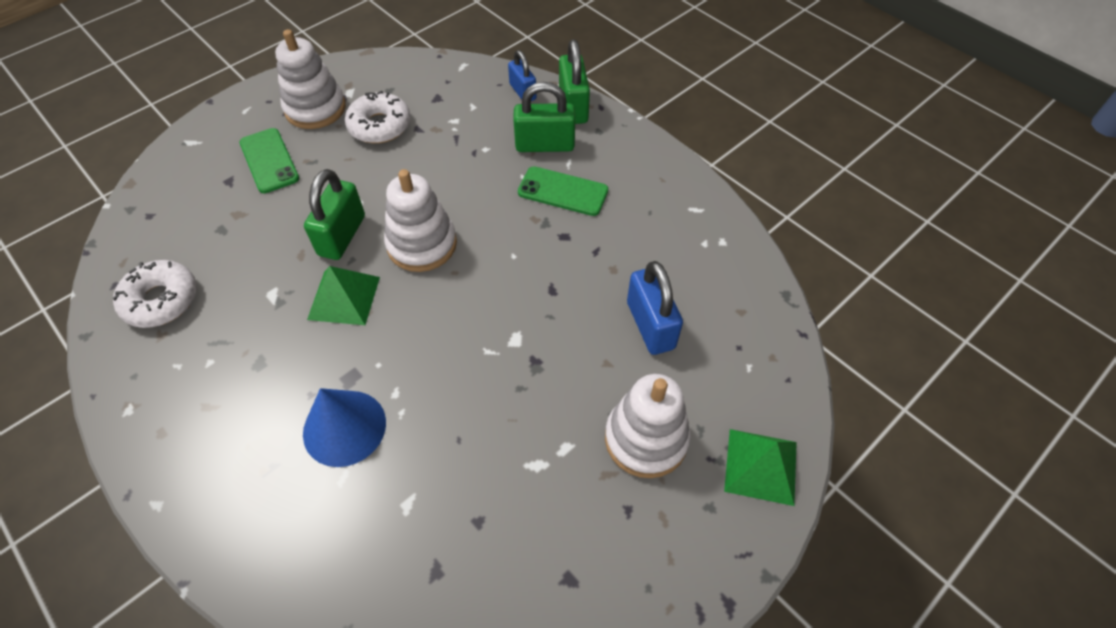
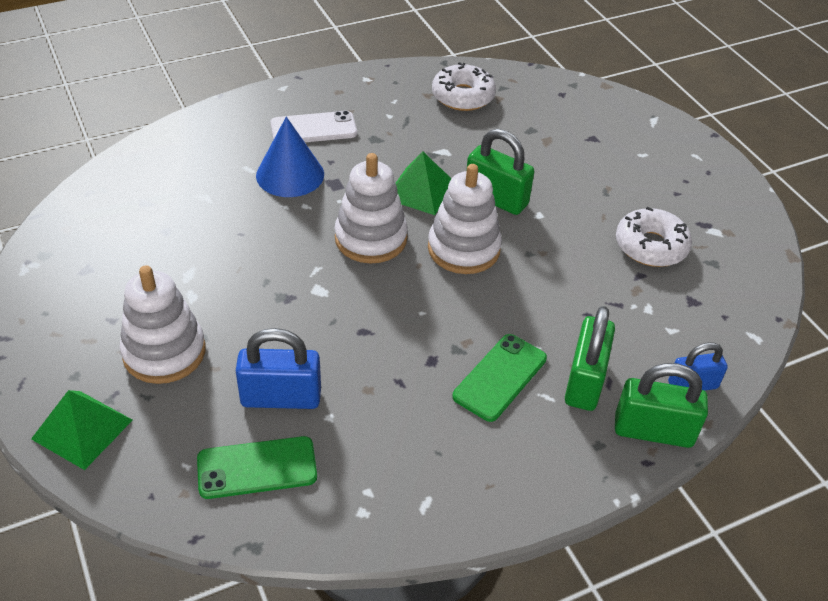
camera: 105 degrees right, 10 degrees down
green phone [239,128,299,193] -> green phone moved to [197,436,317,499]
white stacking toy [275,29,346,129] -> white stacking toy moved to [334,153,408,264]
none -> white phone [271,111,357,142]

